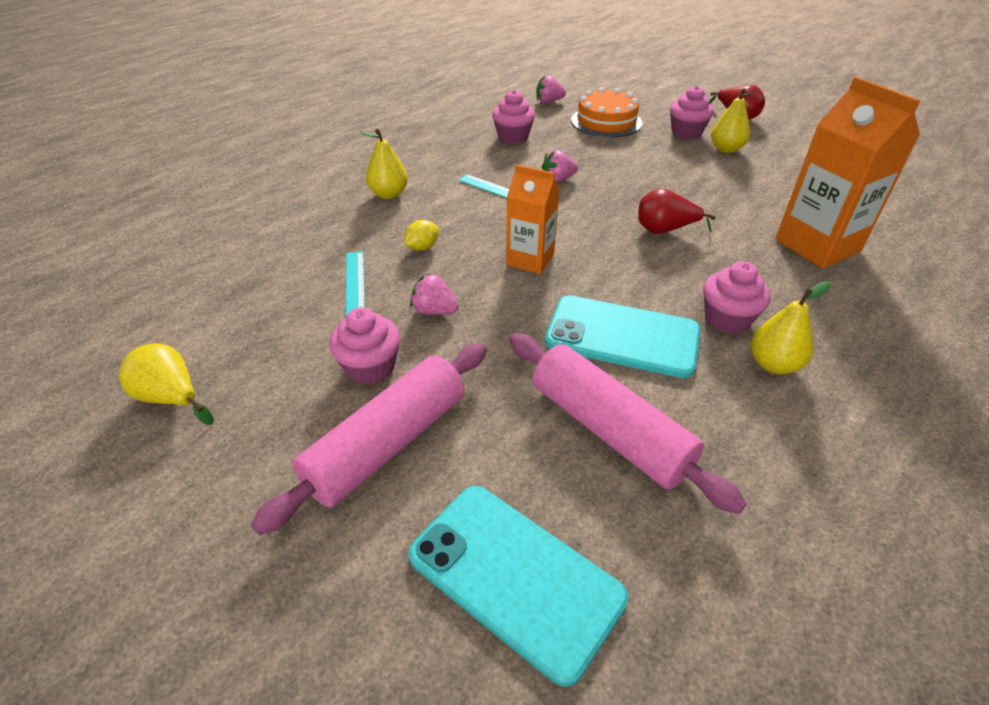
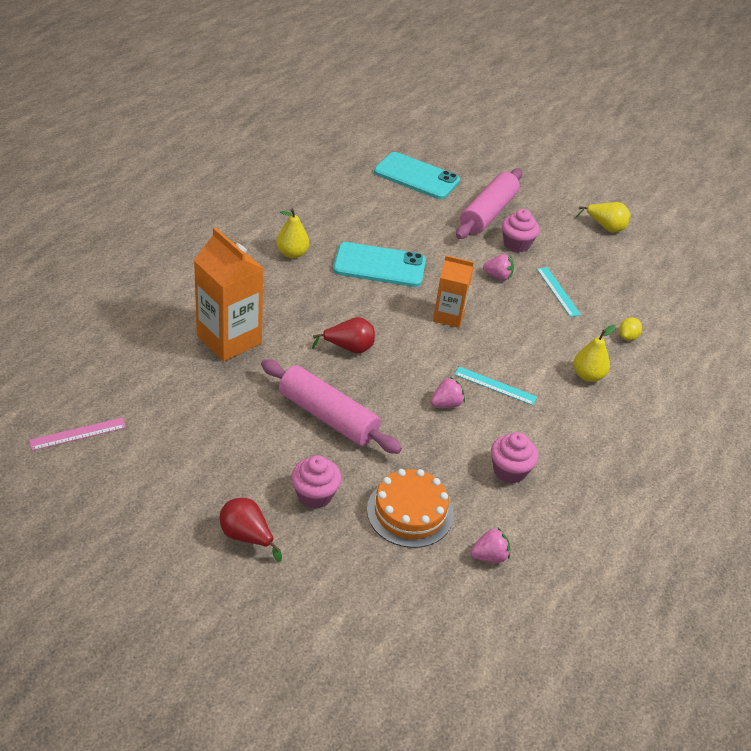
camera: 165 degrees right, 0 degrees up
yellow lemon [404,220,438,251] -> yellow lemon moved to [619,317,642,341]
pink rolling pin [509,333,747,514] -> pink rolling pin moved to [261,359,402,454]
pink cupcake [703,261,770,334] -> none
yellow pear [711,88,751,153] -> none
none -> pink ruler [29,418,126,451]

